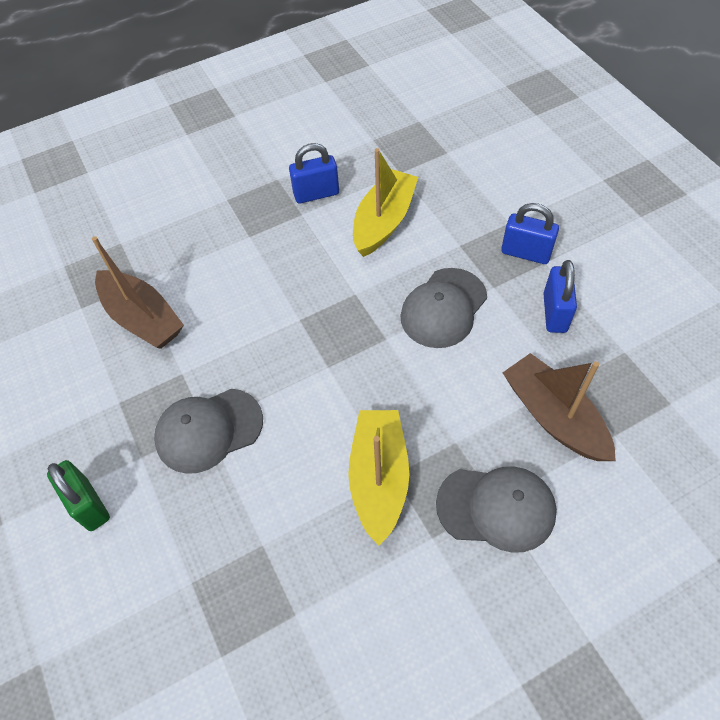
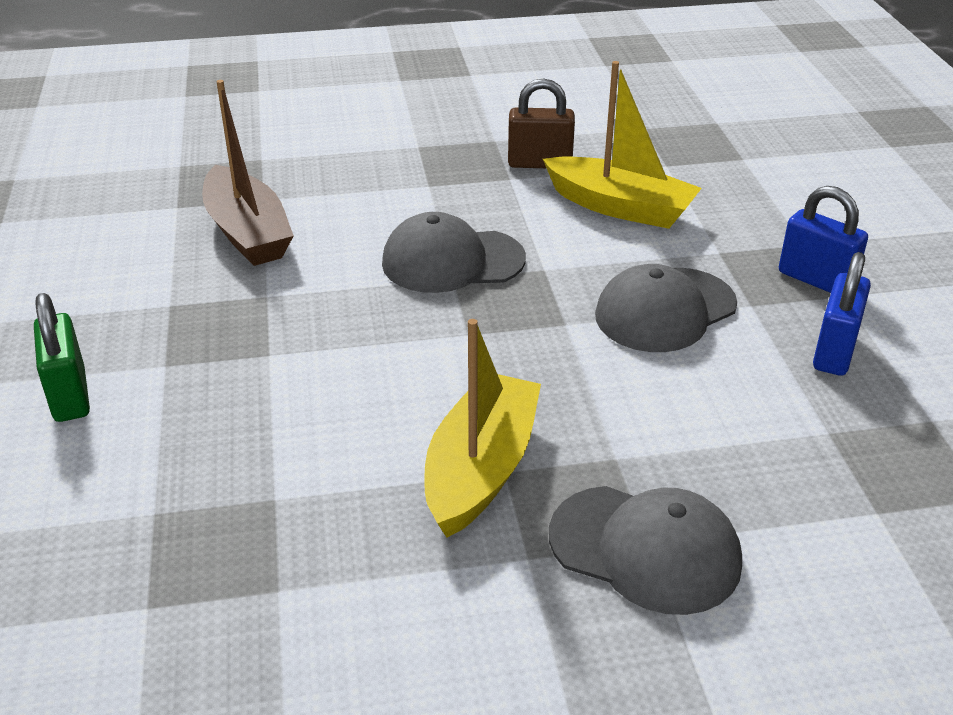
camera: 15 degrees right, 20 degrees down
grey cap [154,389,263,474] -> grey cap moved to [382,212,526,293]
blue padlock [289,143,339,203] -> brown padlock [508,78,575,168]
yellow boat [353,148,418,257] -> yellow boat turned 75 degrees clockwise [543,61,702,229]
brown boat [502,353,616,461] -> none

